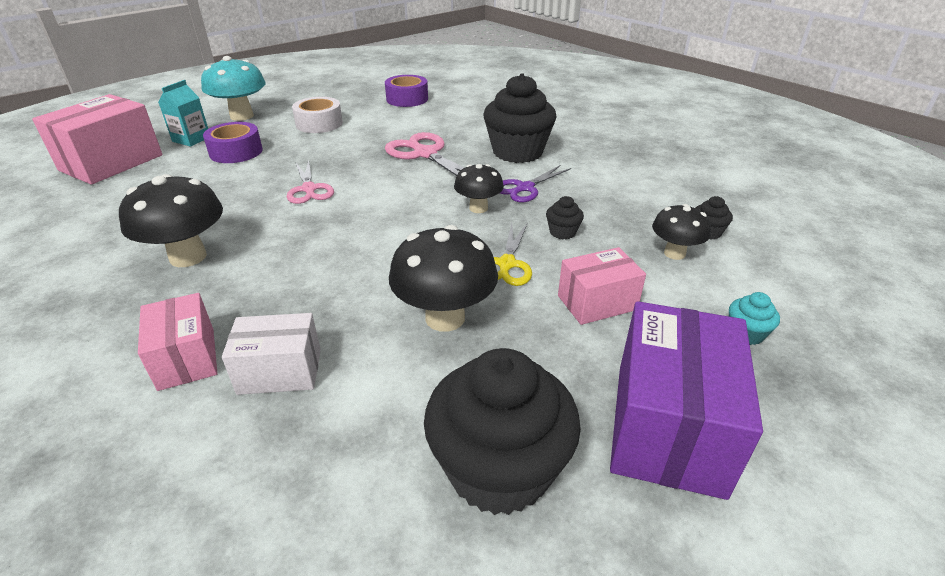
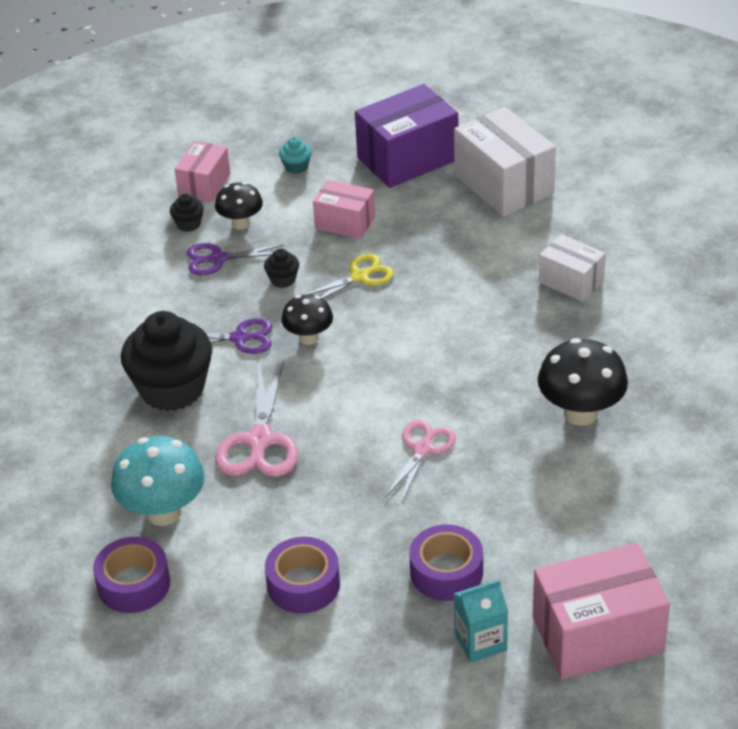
camera: 135 degrees left, 5 degrees up
pink box [138,293,217,391] -> pink box moved to [174,141,230,202]
turquoise mushroom [201,56,266,121] -> turquoise mushroom moved to [111,436,205,526]
white tape [292,97,343,133] -> purple tape [265,537,340,613]
black mushroom [389,225,498,332] -> none
black cupcake [424,348,581,515] -> white box [454,107,556,217]
none -> purple scissors [187,243,284,275]

